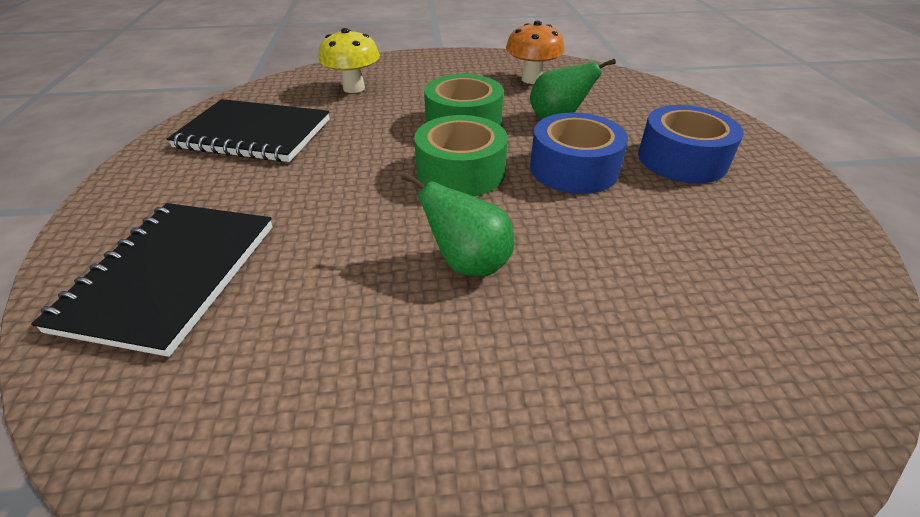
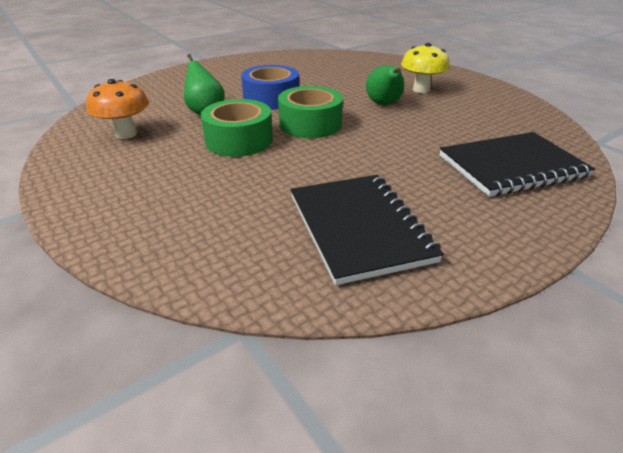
camera: 120 degrees left, 5 degrees down
yellow mushroom [318,28,380,93] -> yellow mushroom moved to [401,43,450,93]
blue tape [638,105,744,183] -> none

